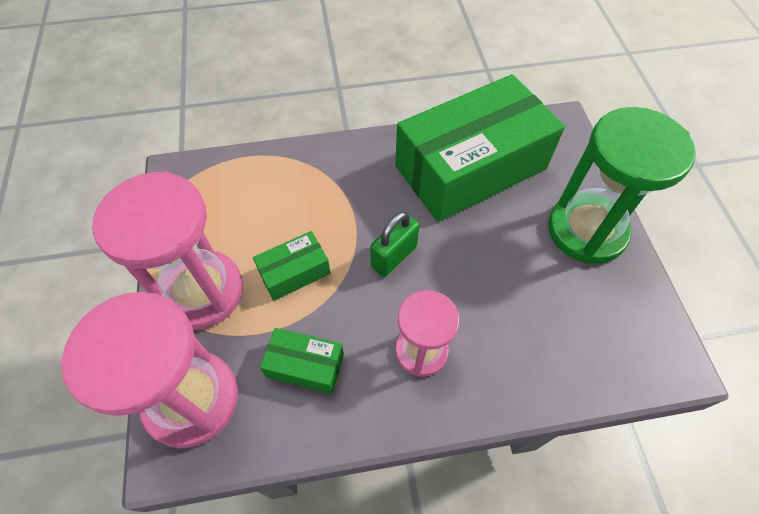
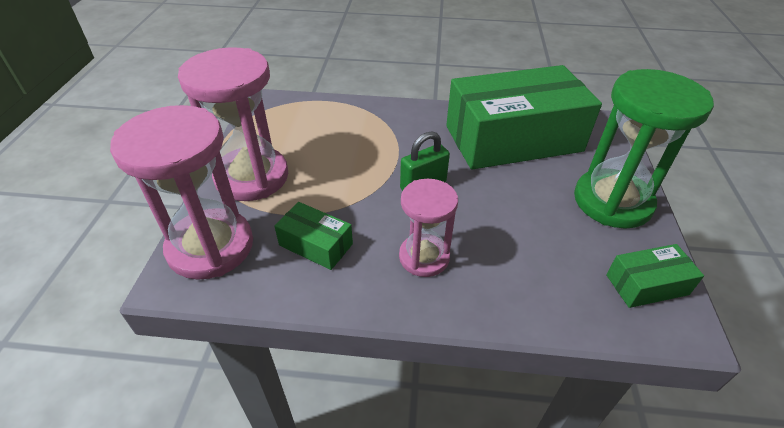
camera: 15 degrees right, 15 degrees down
green box [253,231,331,301] -> green box moved to [606,244,704,308]

